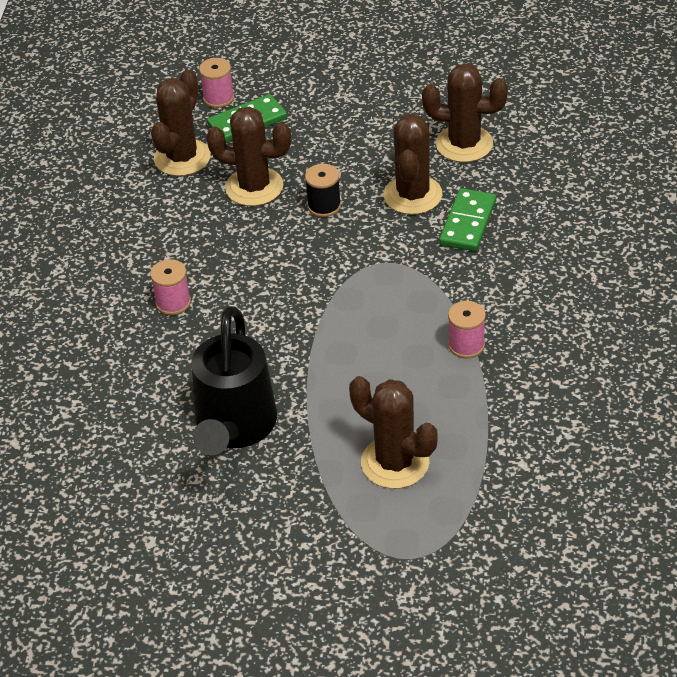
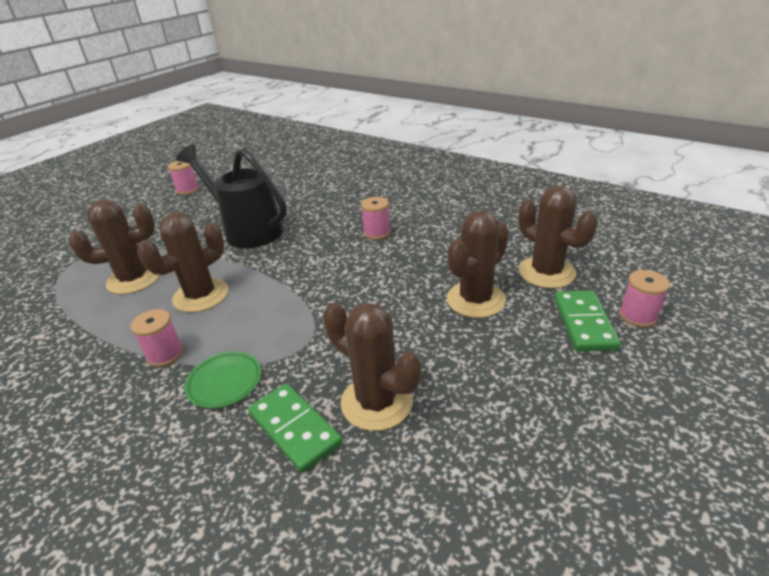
camera: 120 degrees right, 10 degrees down
black spool [305,164,341,217] -> none
brown cactus [422,63,508,162] -> brown cactus moved to [137,212,228,312]
none -> pink spool [168,161,199,195]
none -> green plate [184,351,261,408]

